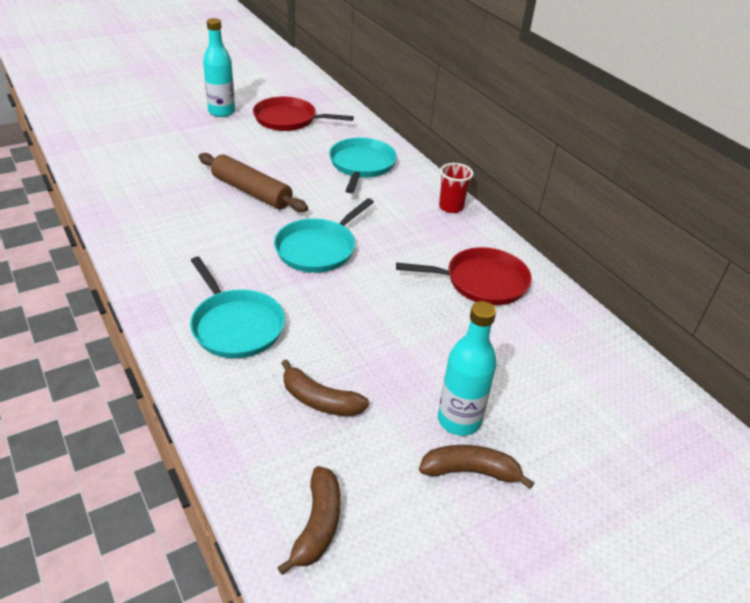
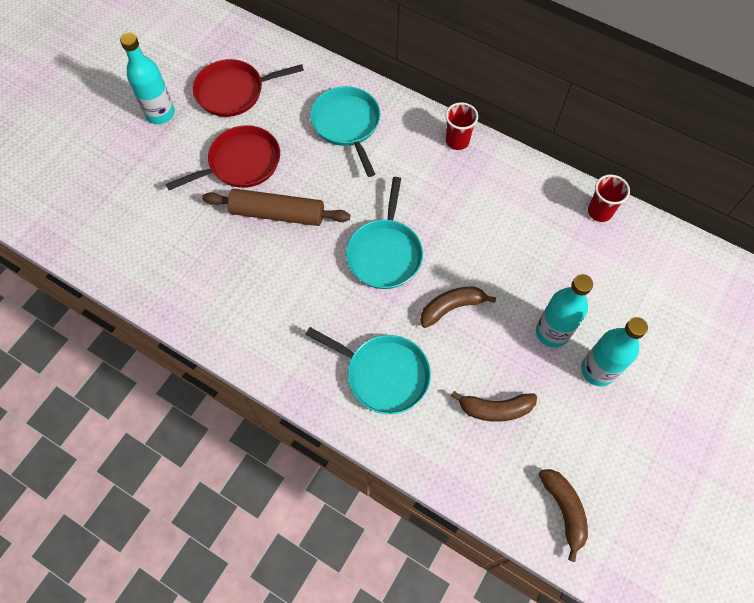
camera: 25 degrees left, 25 degrees up
red pan [396,247,532,305] -> red pan moved to [166,125,280,190]
brown banana [419,445,534,489] -> brown banana moved to [420,287,496,328]
none -> turquoise bottle [536,274,593,348]
none -> red cup [588,175,630,222]

